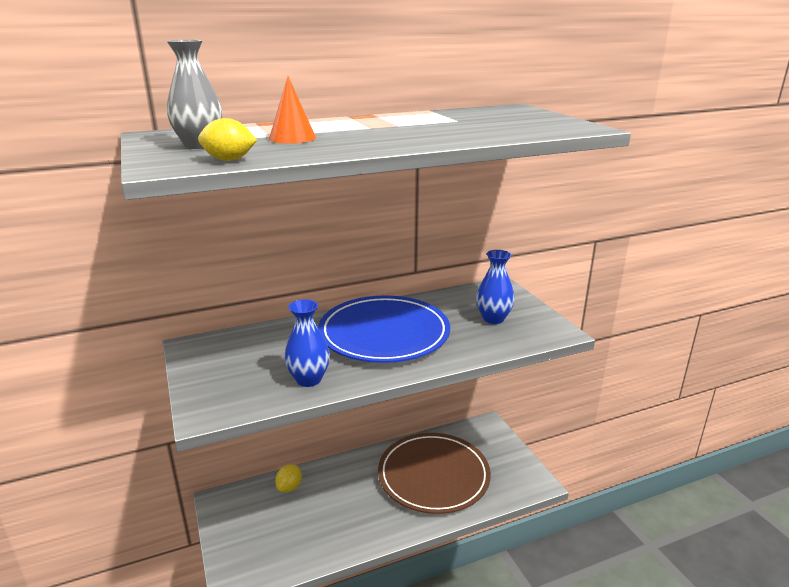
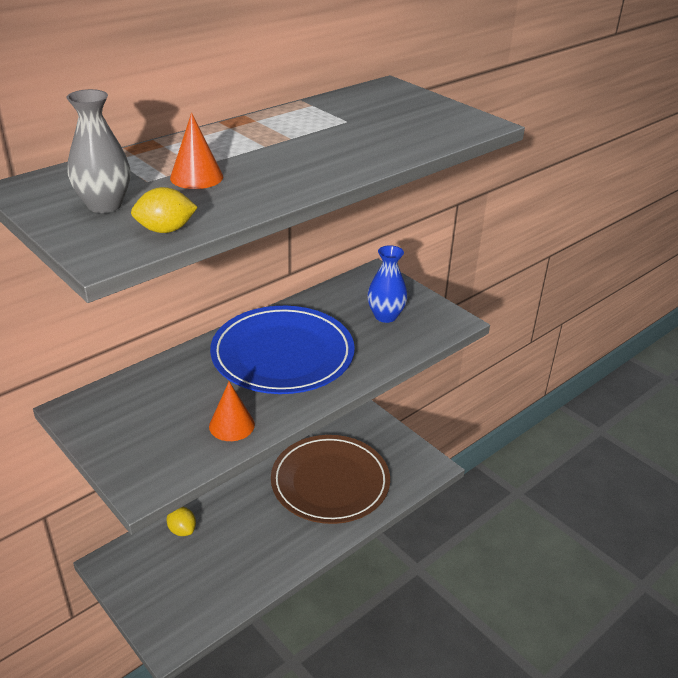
camera: 20 degrees left, 10 degrees up
yellow lemon [275,464,302,492] -> yellow lemon turned 45 degrees counterclockwise [166,507,196,536]
blue vase [284,299,330,387] -> orange cone [209,382,255,441]

